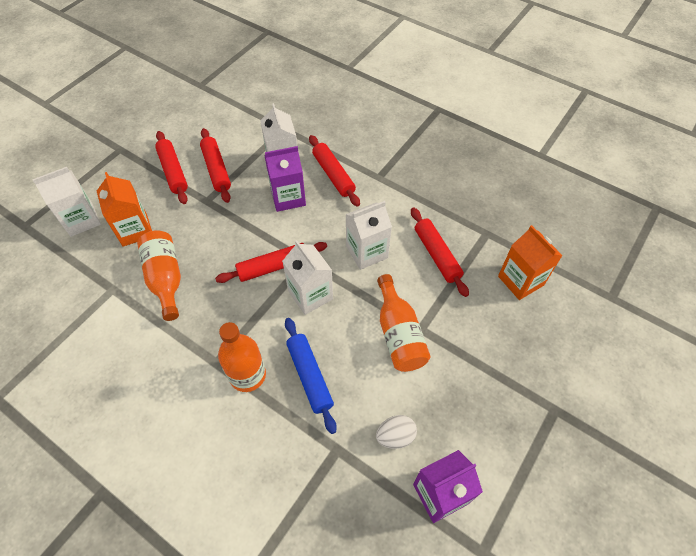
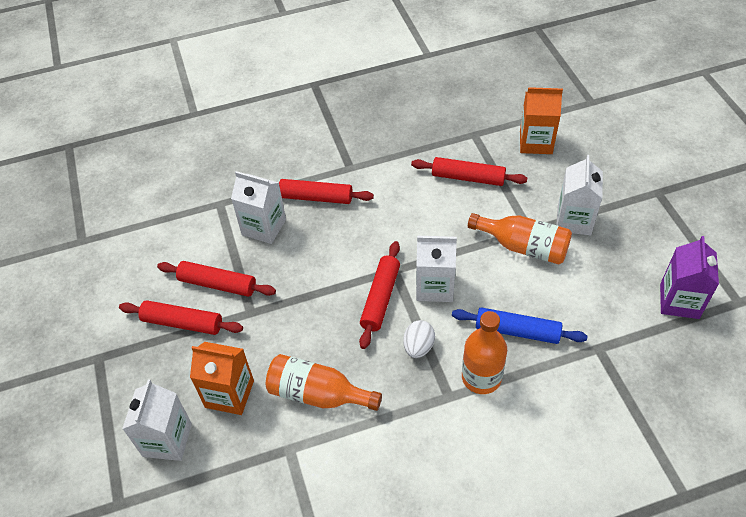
camera: 50 degrees left, 5 degrees down
purple carton [264,146,306,212] -> none
white carton [346,201,392,270] -> white carton moved to [556,155,603,235]
white egg [376,415,417,449] -> white egg moved to [403,320,435,358]

